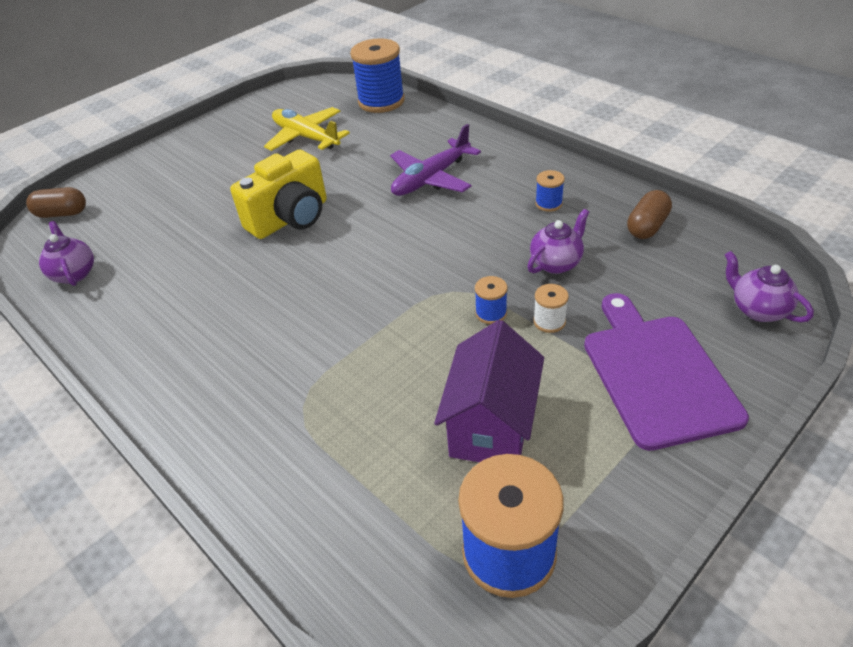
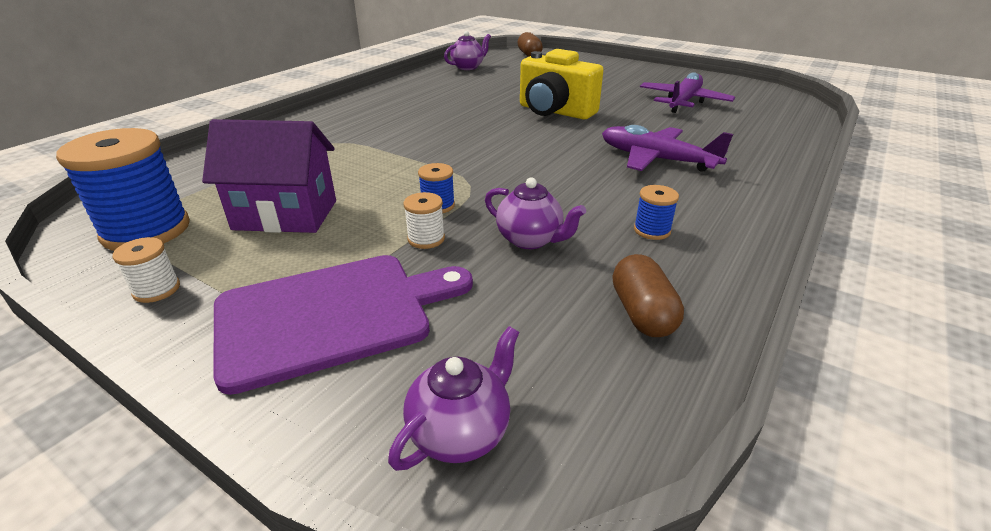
camera: 75 degrees right, 10 degrees down
yellow plane [264,107,350,151] -> purple plane [640,72,735,113]
blue spool [350,38,405,113] -> none
brown capsule [627,190,672,239] -> brown capsule turned 60 degrees clockwise [613,254,684,337]
none -> white spool [112,237,180,303]

